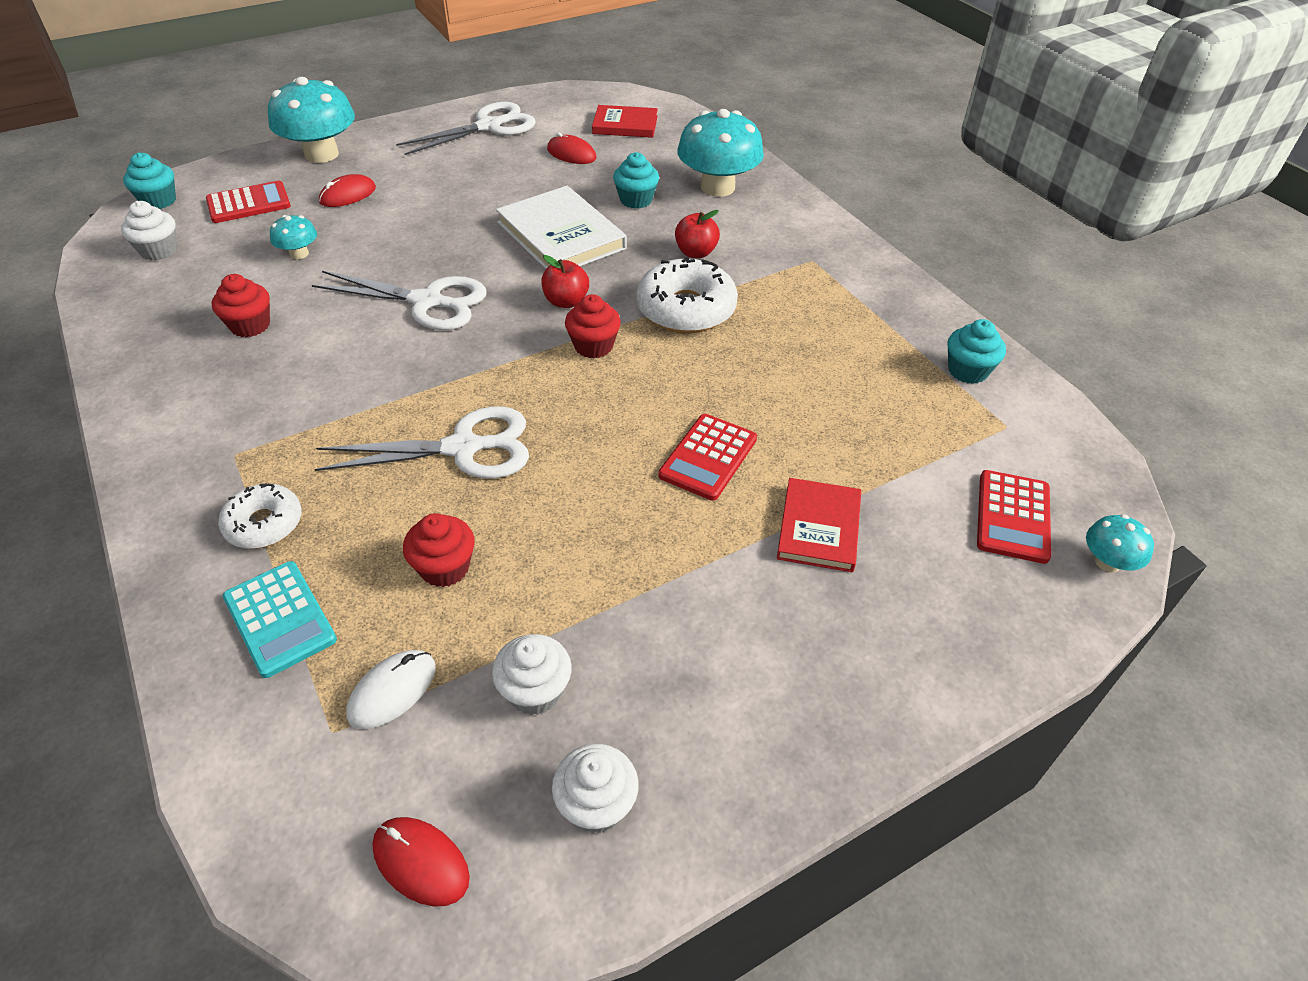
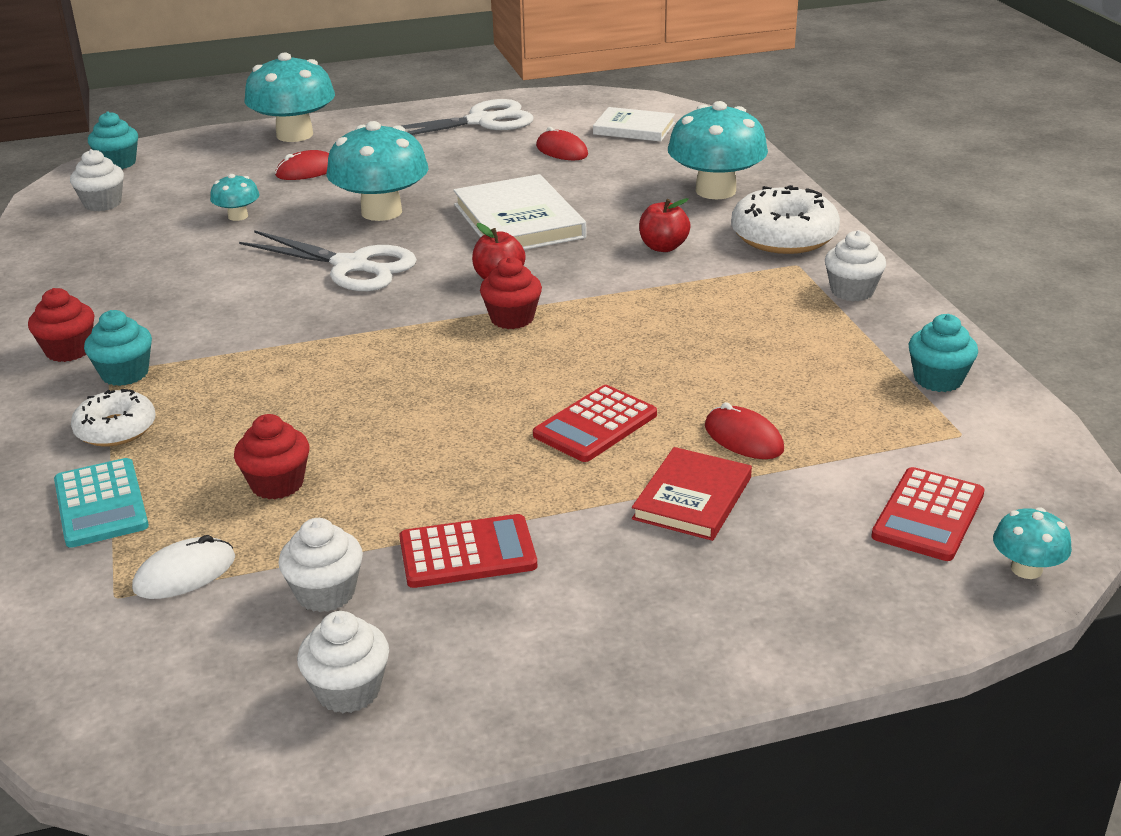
camera: 15 degrees right, 15 degrees down
red calculator [206,181,291,223] -> red calculator moved to [399,514,537,588]
red cupcake [212,274,270,337] -> red cupcake moved to [28,288,94,362]
white scissors [315,406,529,478] -> none
red mouse [372,817,470,907] -> red mouse moved to [705,402,784,459]
red book [592,105,658,138] -> white book [593,107,675,142]
turquoise cupcake [613,152,659,209] -> turquoise cupcake moved to [84,310,152,386]
white donut [636,257,738,333] -> white donut moved to [731,185,840,254]
none -> turquoise mushroom [327,121,428,221]
none -> white cupcake [825,230,886,301]

